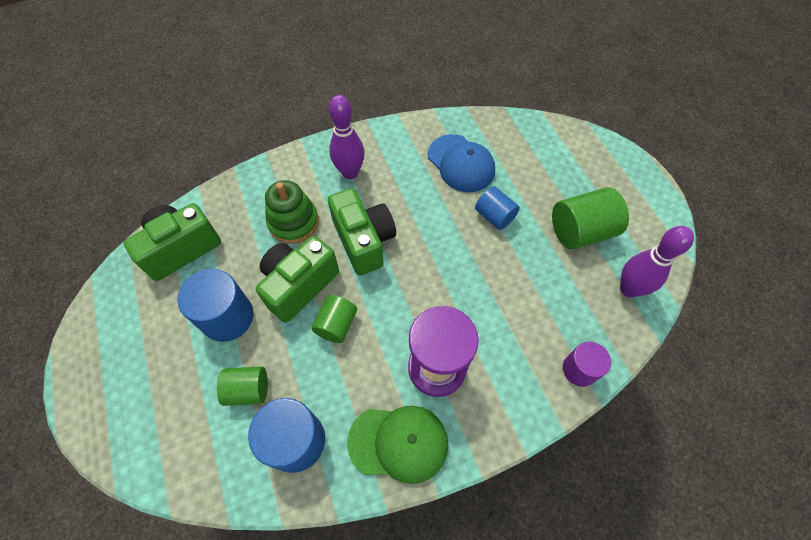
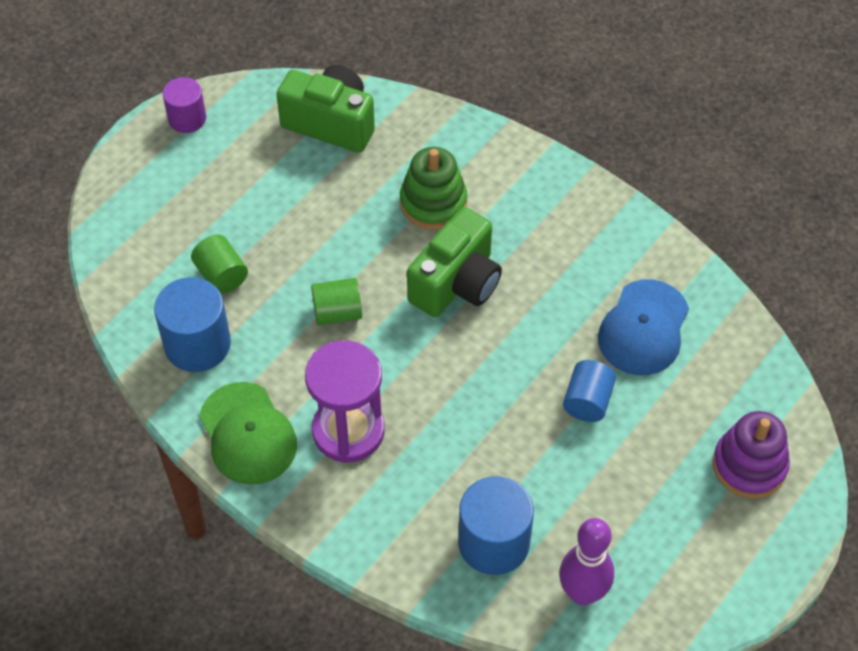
camera: 60 degrees right, 5 degrees down
blue cylinder [177,269,254,342] -> blue cylinder moved to [458,476,534,575]
green camera [256,236,339,323] -> none
purple bowling pin [329,95,365,179] -> none
green cylinder [552,187,629,250] -> none
purple cylinder [563,342,611,387] -> purple cylinder moved to [163,77,206,133]
none -> purple stacking toy [713,411,790,498]

